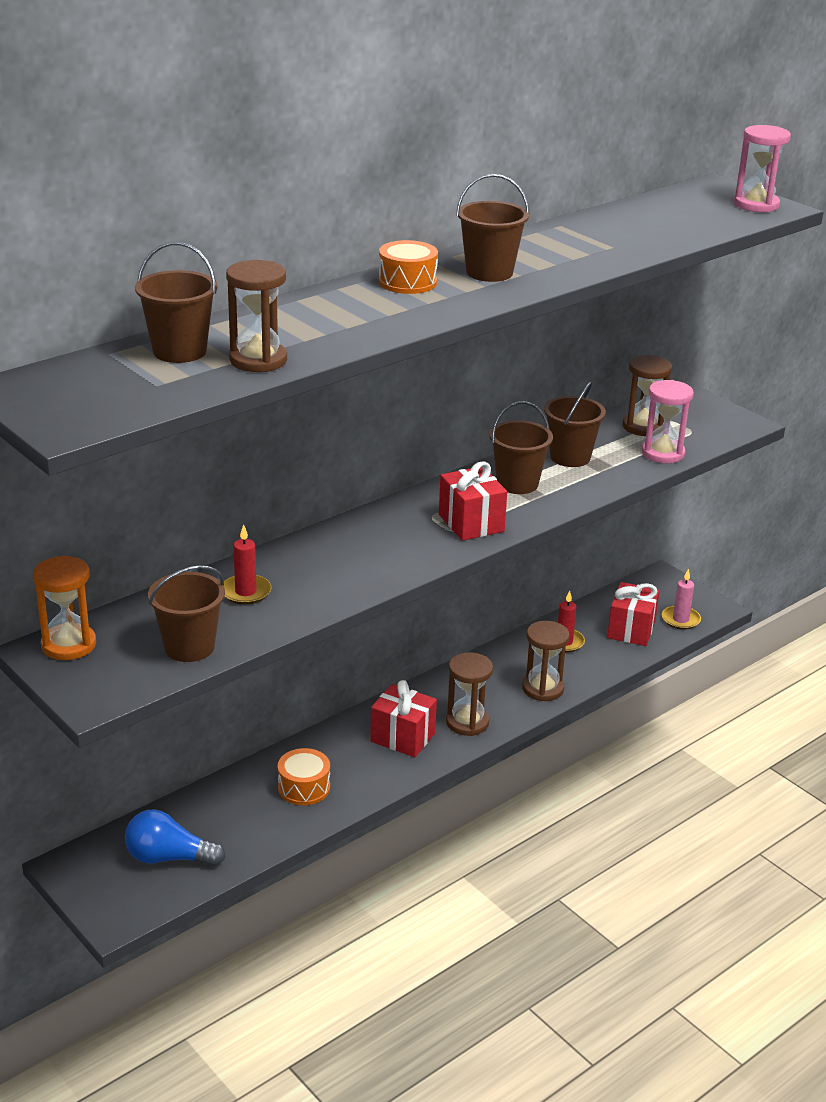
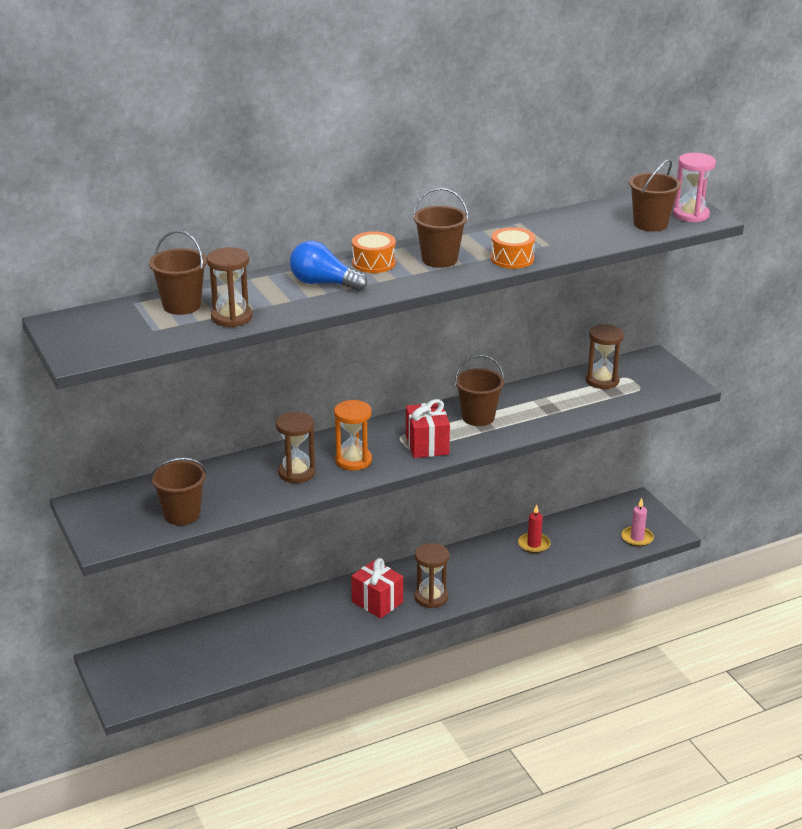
camera: 15 degrees right, 0 degrees up
orange hourglass [33,555,96,660] -> orange hourglass moved to [334,400,372,471]
blue light bulb [125,809,226,866] -> blue light bulb moved to [290,241,367,291]
red candle [224,524,271,605] -> none
orange drum [278,748,330,805] -> orange drum moved to [491,227,535,269]
brown hourglass [522,621,570,701] -> brown hourglass moved to [276,412,316,483]
brown bucket [544,381,606,467] -> brown bucket moved to [629,159,681,232]
red gift [607,582,660,646] -> none
pink hourglass [641,380,694,463] -> none

